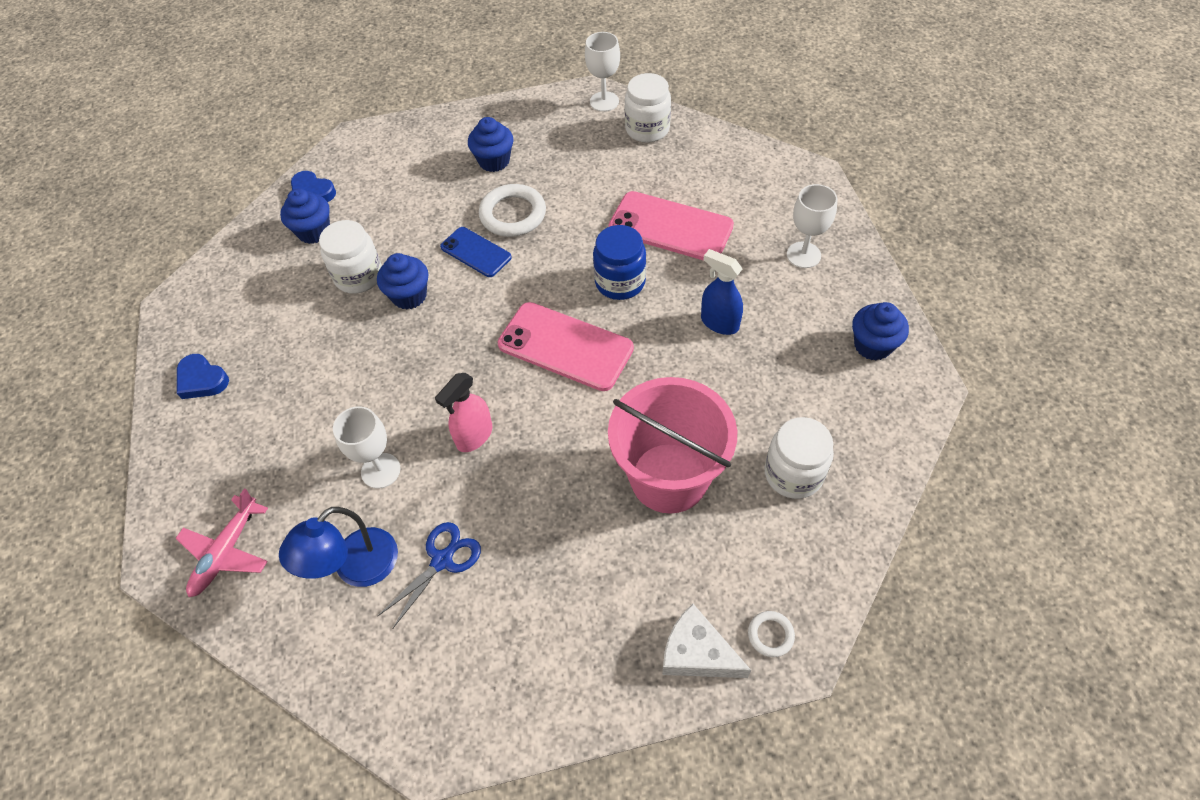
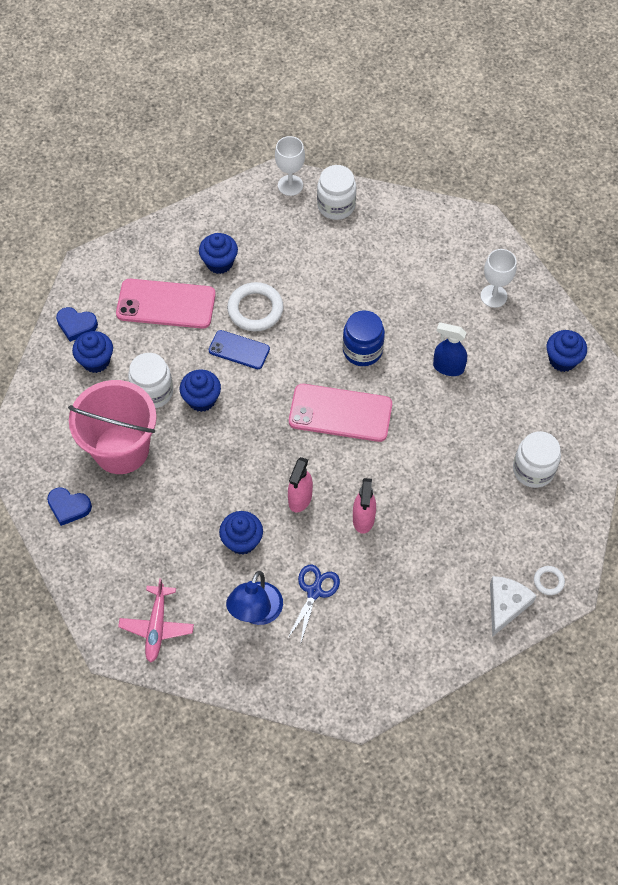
camera: 20 degrees left, 5 degrees up
white goblet [333,406,400,489] -> blue cupcake [219,511,263,555]
pink bucket [608,377,737,514] -> pink bucket moved to [68,380,157,474]
pink phone [609,191,734,260] -> pink phone moved to [116,279,216,329]
white cheese [662,604,751,678] -> white cheese turned 105 degrees clockwise [490,576,537,637]
none -> pink spray bottle [353,478,376,534]

